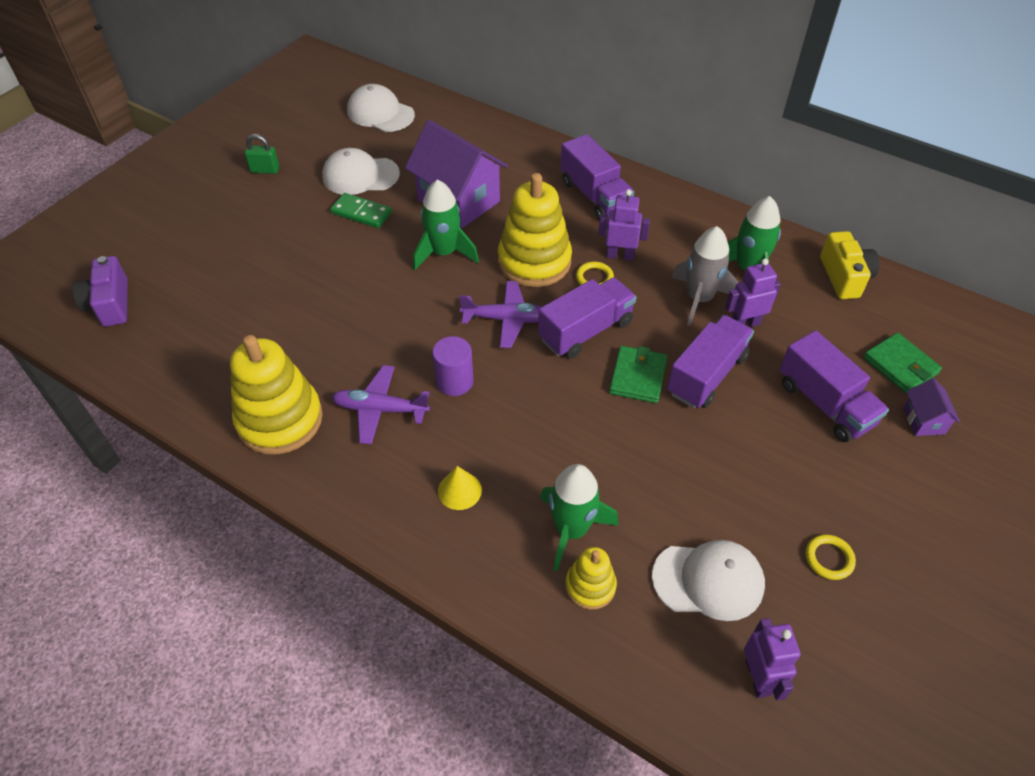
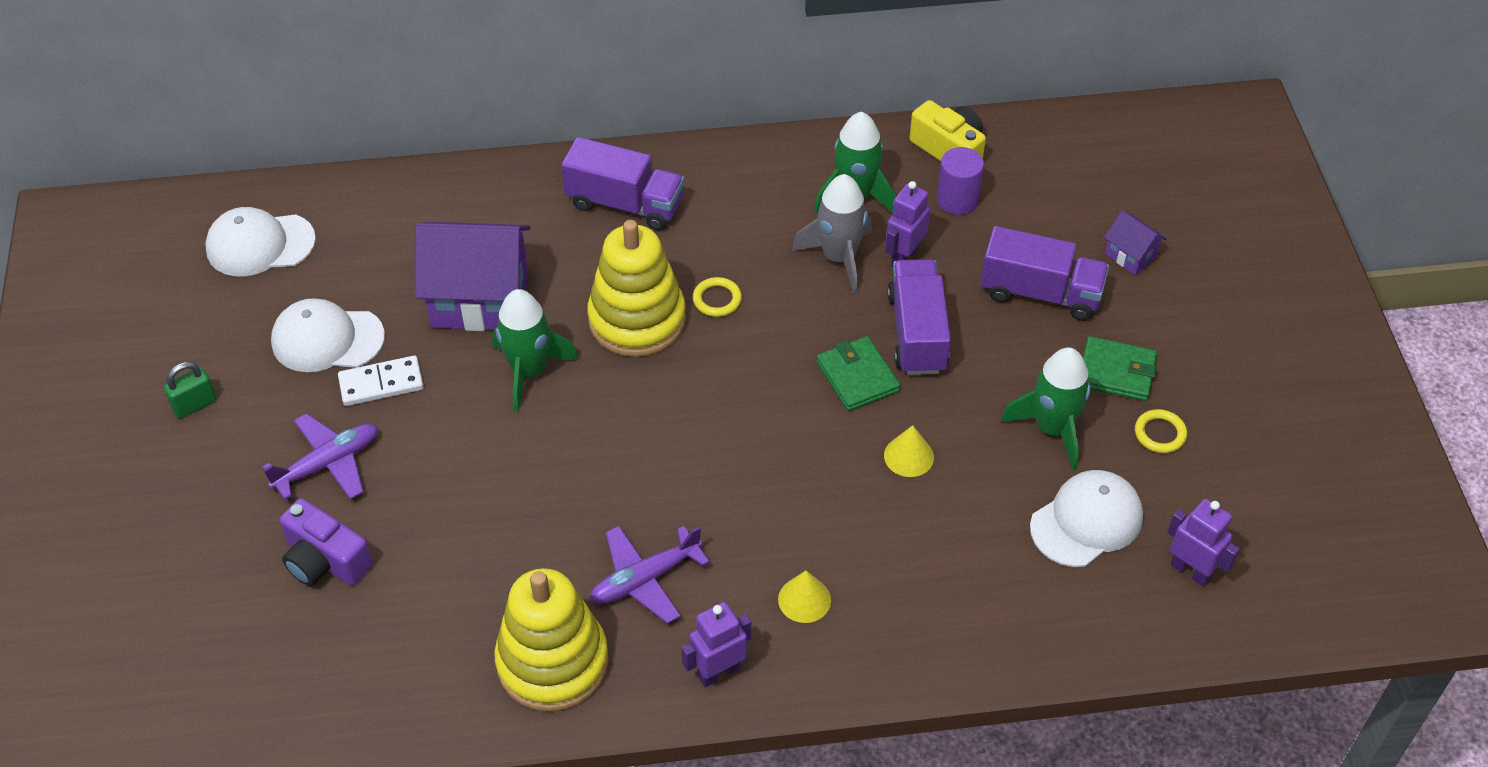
camera: 40 degrees left, 0 degrees up
purple camera [72,256,128,327] -> purple camera moved to [280,498,373,586]
white cap [322,148,400,195] -> white cap turned 45 degrees clockwise [271,298,385,372]
green domino [330,193,392,228] -> white domino [338,356,424,406]
purple cylinder [433,336,474,396] -> purple cylinder moved to [937,147,984,215]
purple plane [459,281,543,348] -> purple plane moved to [262,413,378,499]
purple truck [538,277,637,358] -> none
green rocket [540,464,618,571] -> green rocket moved to [1001,347,1091,470]
yellow stacking toy [565,547,617,610] -> none
purple robot [599,189,650,261] -> purple robot moved to [682,602,751,687]
green wallet [863,333,942,394] -> green wallet moved to [1083,336,1157,401]
none -> yellow cone [884,425,934,477]

